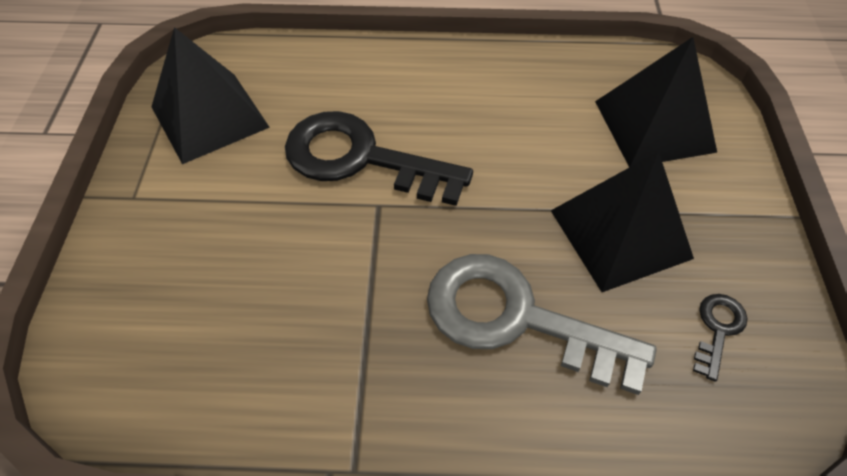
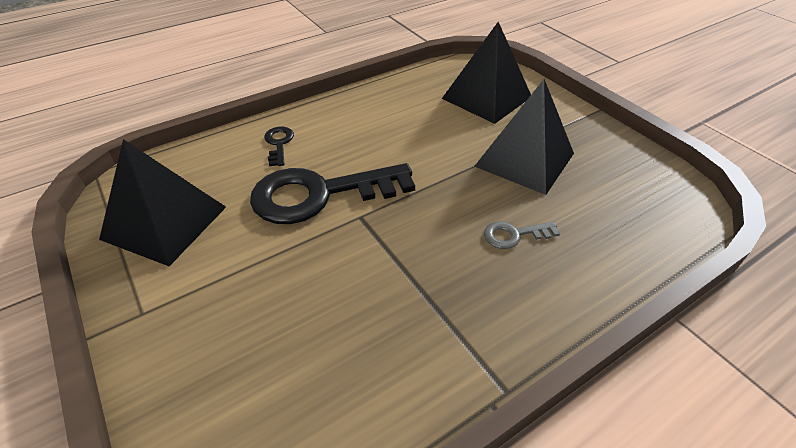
camera: 35 degrees left, 10 degrees down
grey key [427,254,657,395] -> grey key [484,221,560,249], size x0.43
black key [693,294,747,382] -> black key moved to [264,127,294,166]

